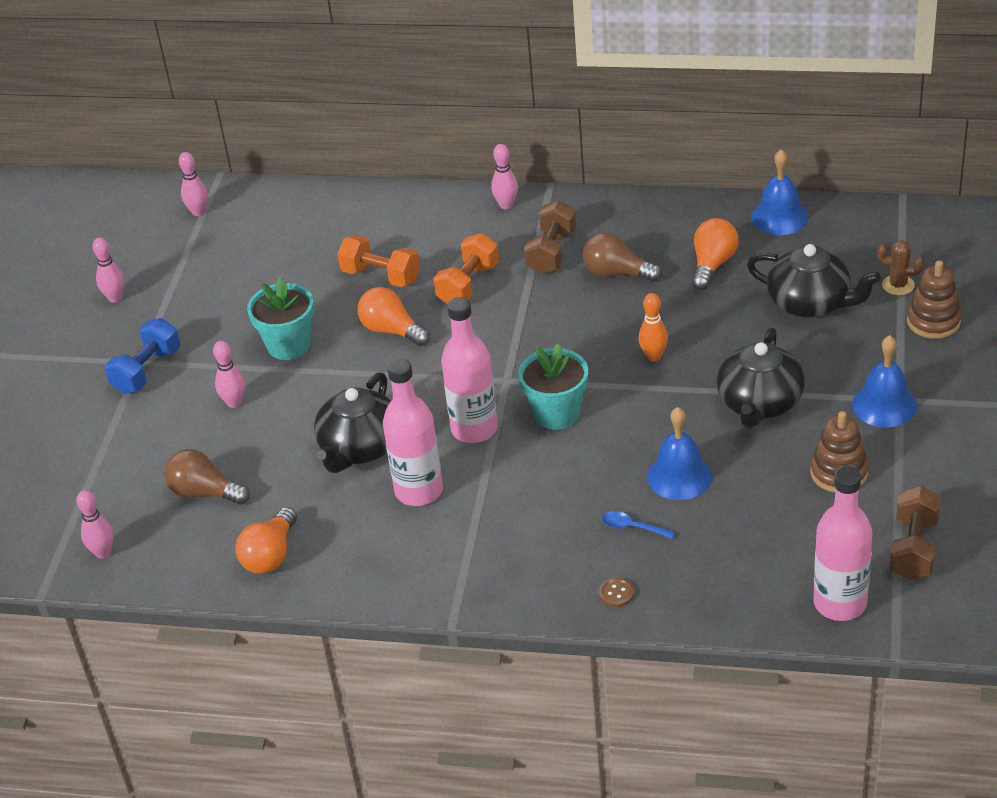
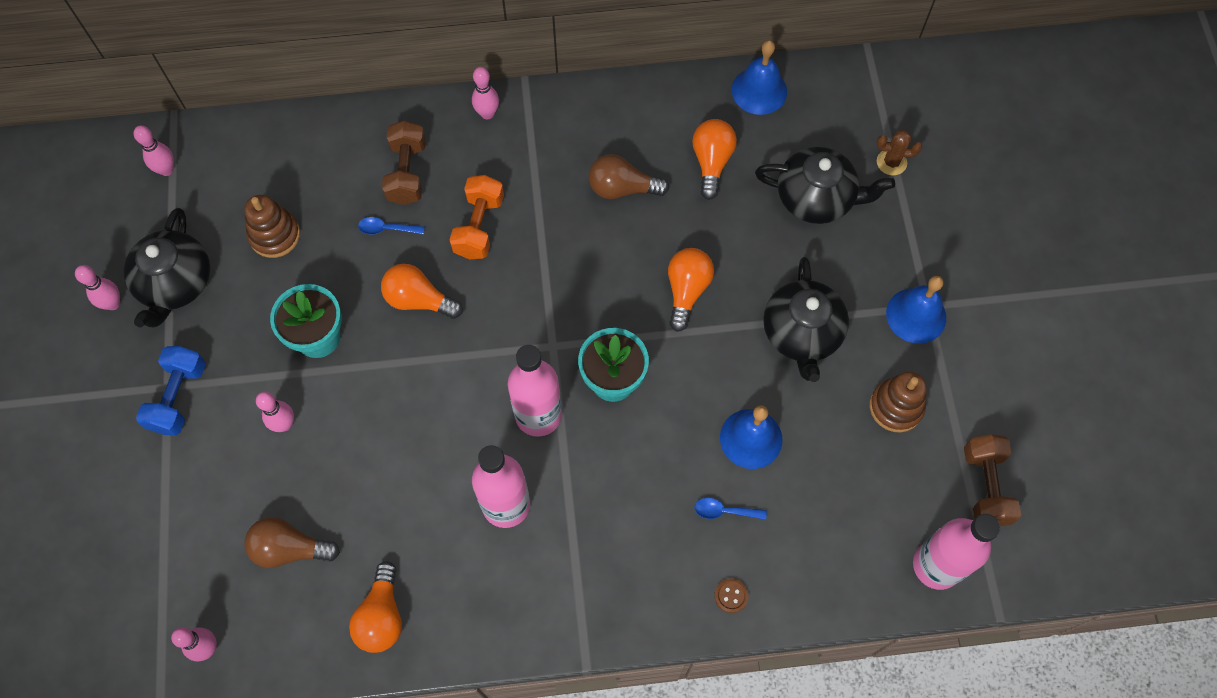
camera: 20 degrees left, 25 degrees up
black teapot [314,373,391,473] -> black teapot moved to [124,208,210,327]
orange dumbbell [337,235,420,287] -> blue spoon [358,217,425,235]
brown dumbbell [524,200,577,274] -> brown dumbbell moved to [382,120,426,205]
orange bowling pin [638,293,668,362] -> orange light bulb [668,248,714,332]
brown stacking toy [907,260,962,339] -> brown stacking toy moved to [244,195,300,258]

